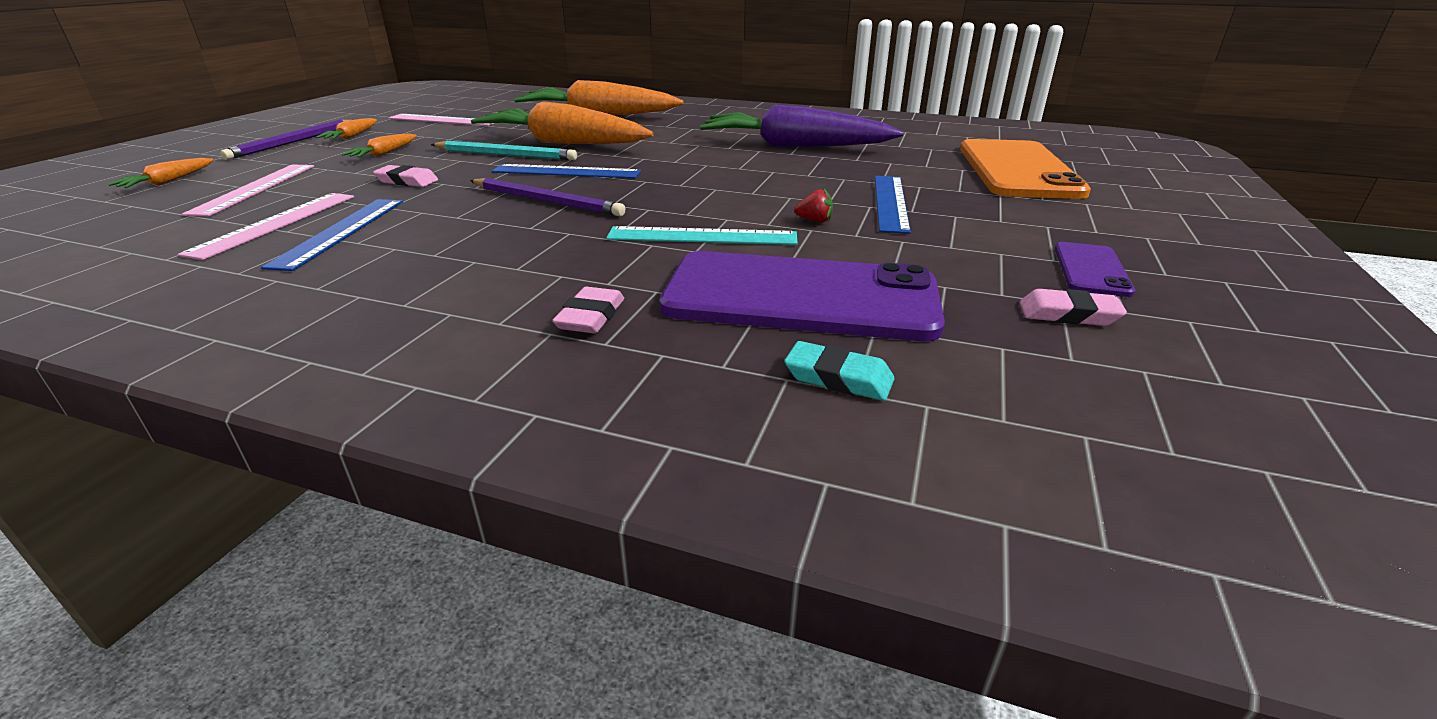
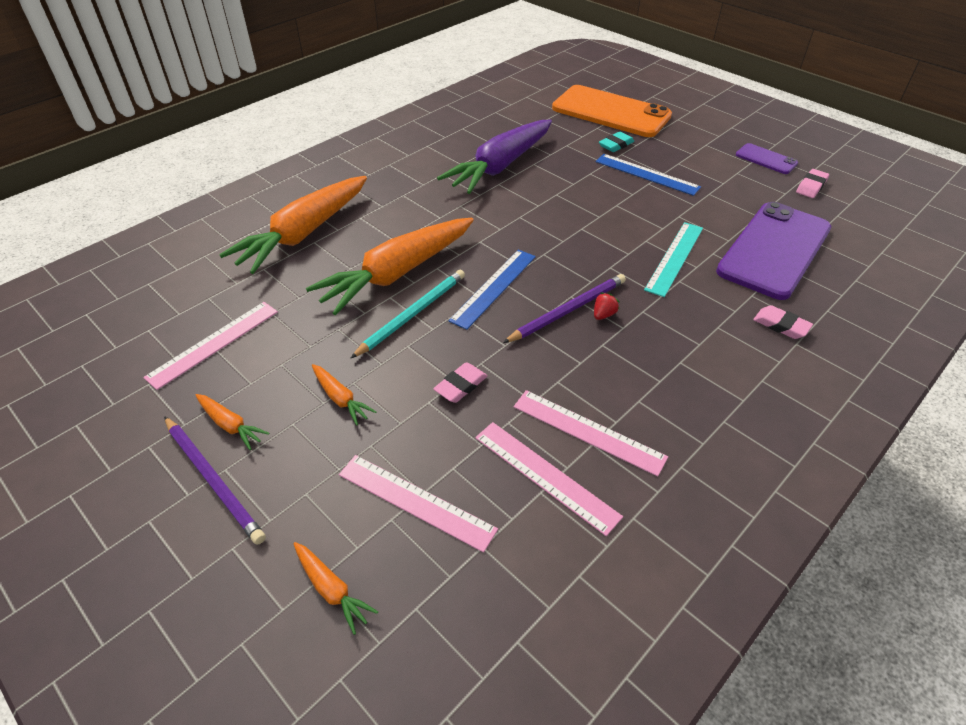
camera: 65 degrees left, 15 degrees up
blue ruler [261,199,403,271] -> pink ruler [514,390,668,477]
turquoise eraser [784,341,895,401] -> turquoise eraser moved to [599,132,634,152]
red strawberry [794,189,833,223] -> red strawberry moved to [594,292,619,320]

